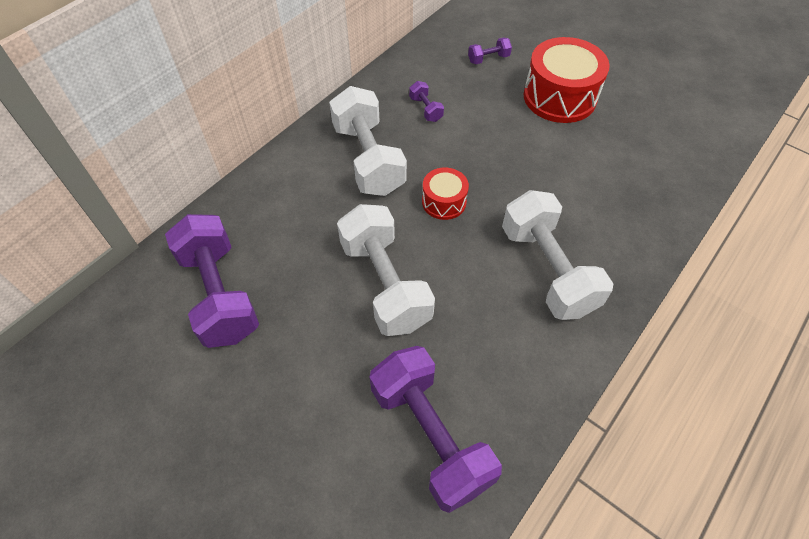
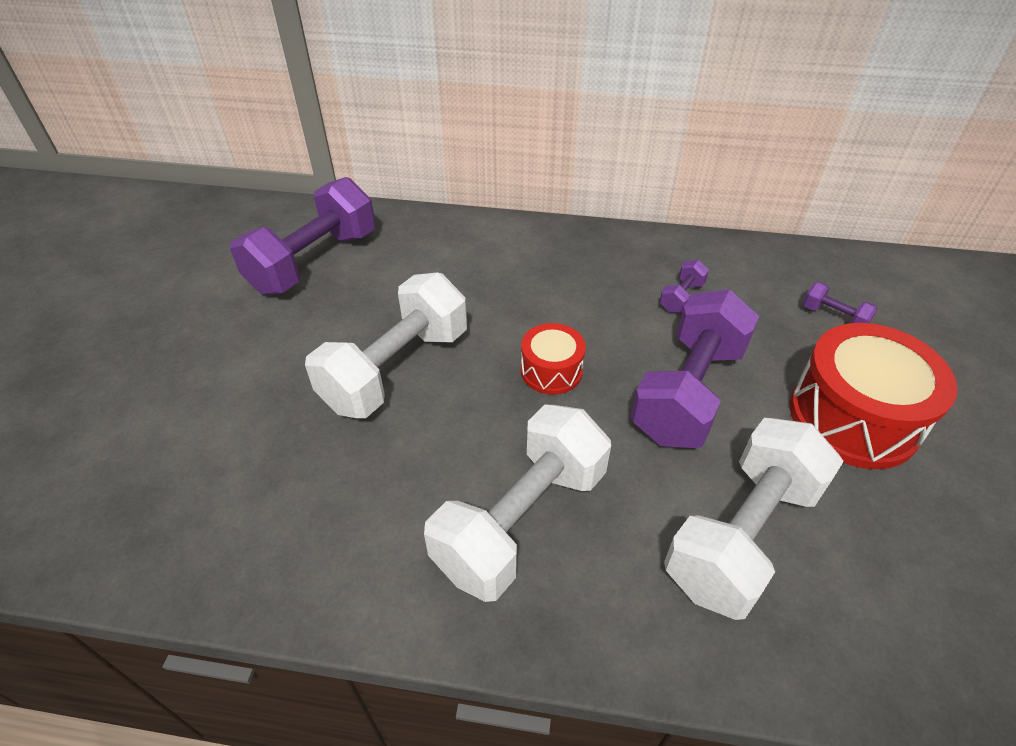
camera: 60 degrees right, 10 degrees down
white dumbbell [329,86,407,196] -> white dumbbell moved to [664,418,844,620]
purple dumbbell [370,346,502,513] -> purple dumbbell moved to [631,289,759,448]

